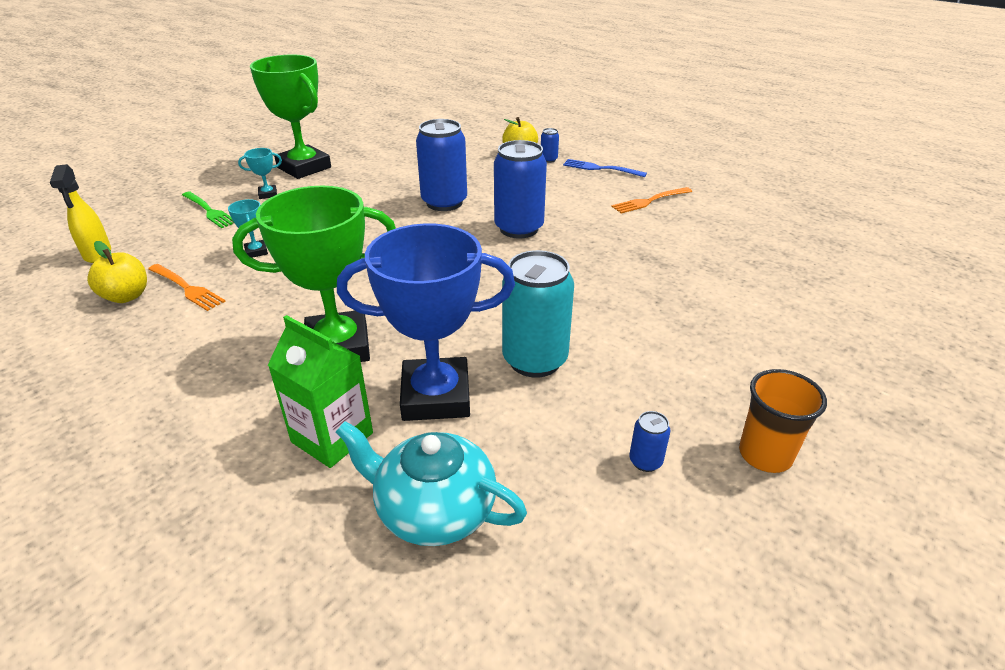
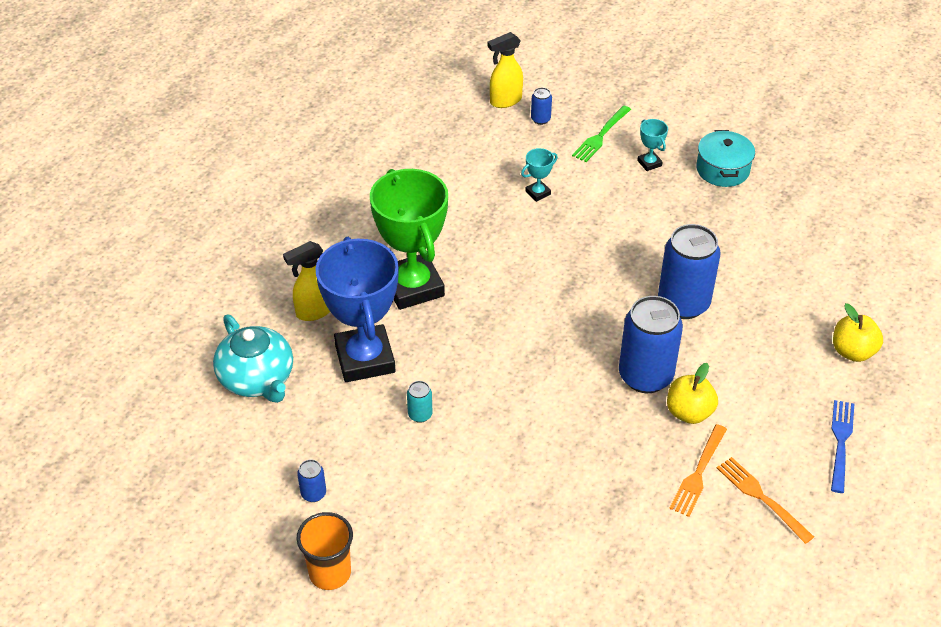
camera: 80 degrees right, 10 degrees up
yellow apple [87,241,147,303] -> yellow apple moved to [667,363,718,424]
orange fork [148,264,226,311] -> orange fork moved to [669,424,727,517]
green trophy [250,55,331,179] -> turquoise pot [696,130,755,187]
green carton [268,315,373,468] -> yellow spray bottle [283,241,330,321]
turquoise teapot [336,421,527,546] -> turquoise teapot turned 135 degrees clockwise [213,315,293,403]
turquoise can [502,250,574,378] -> turquoise can [407,381,432,423], size x0.43
blue can [541,128,559,163] -> blue can moved to [531,87,552,125]

